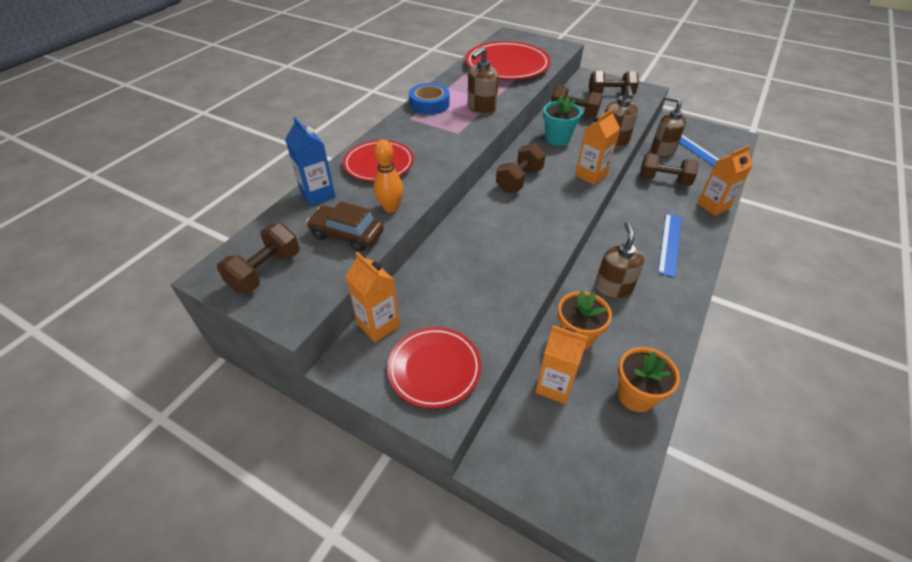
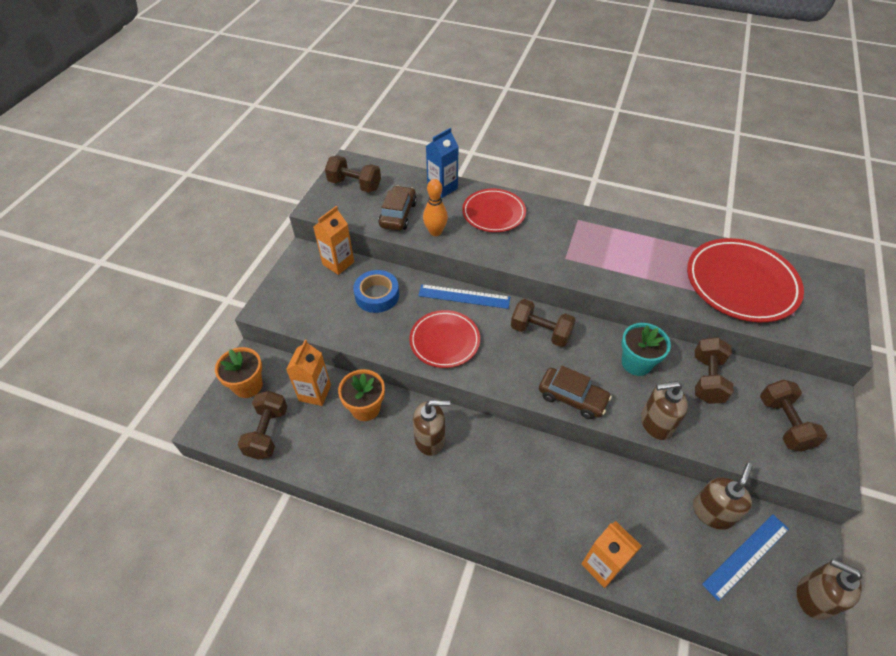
camera: 80 degrees right, 5 degrees up
red plate [387,327,481,408] -> red plate moved to [409,310,480,368]
blue tape [409,83,450,115] -> blue tape moved to [353,270,399,313]
brown soap dispenser [468,47,499,114] -> brown soap dispenser moved to [796,558,862,620]
orange carton [575,108,620,185] -> brown car [539,366,612,419]
orange flower pot [618,347,680,412] -> orange flower pot moved to [215,347,263,398]
brown dumbbell [640,153,699,186] -> brown dumbbell moved to [238,391,287,459]
blue ruler [658,213,681,278] -> blue ruler moved to [418,284,510,309]

